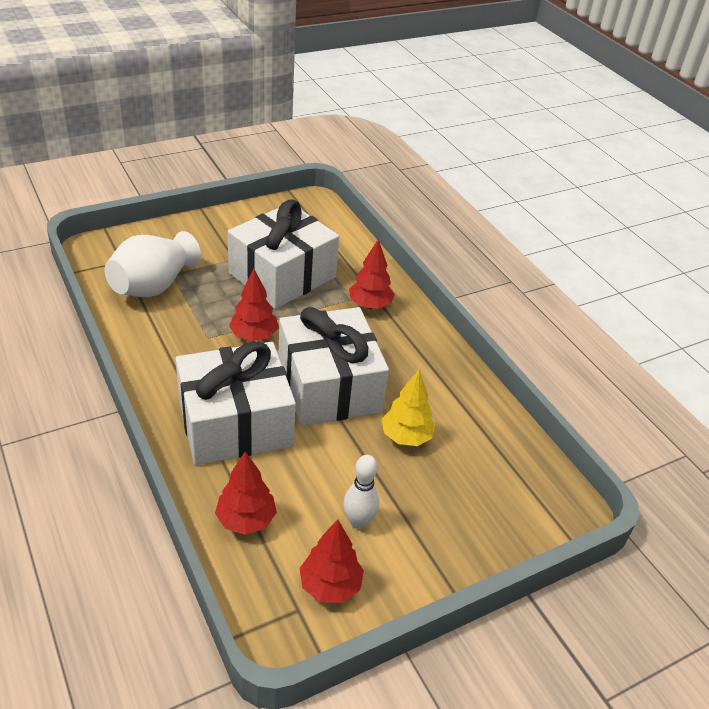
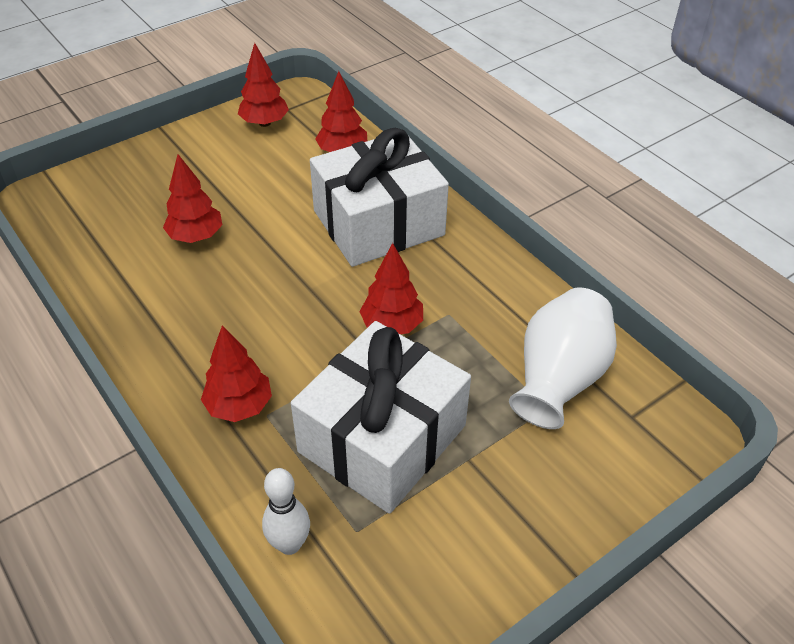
camera: 175 degrees right, 5 degrees up
white gift [278,307,389,426] -> none
white bowling pin [343,455,379,529] -> white bowling pin moved to [262,468,310,555]
yellow tree [382,370,435,446] -> red tree [163,154,222,243]

